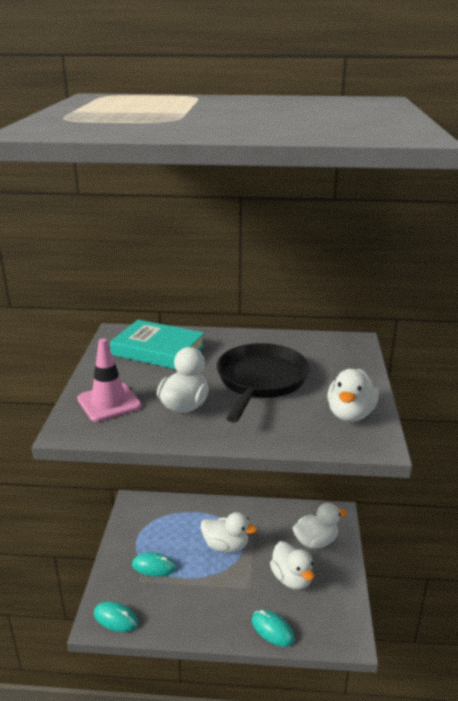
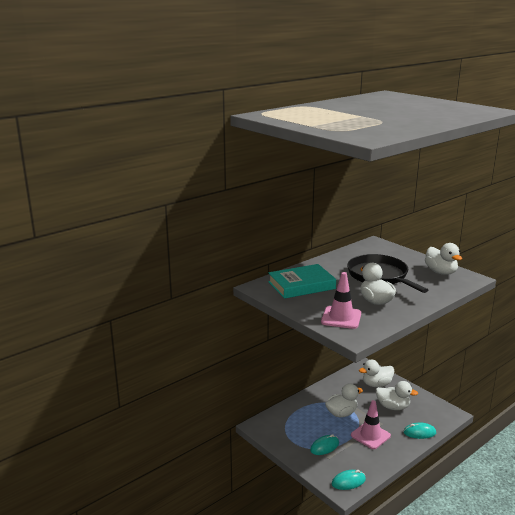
camera: 45 degrees left, 5 degrees down
white duck [293,503,347,549] -> white duck turned 135 degrees counterclockwise [359,360,394,387]
none -> pink traffic cone [351,400,391,449]

